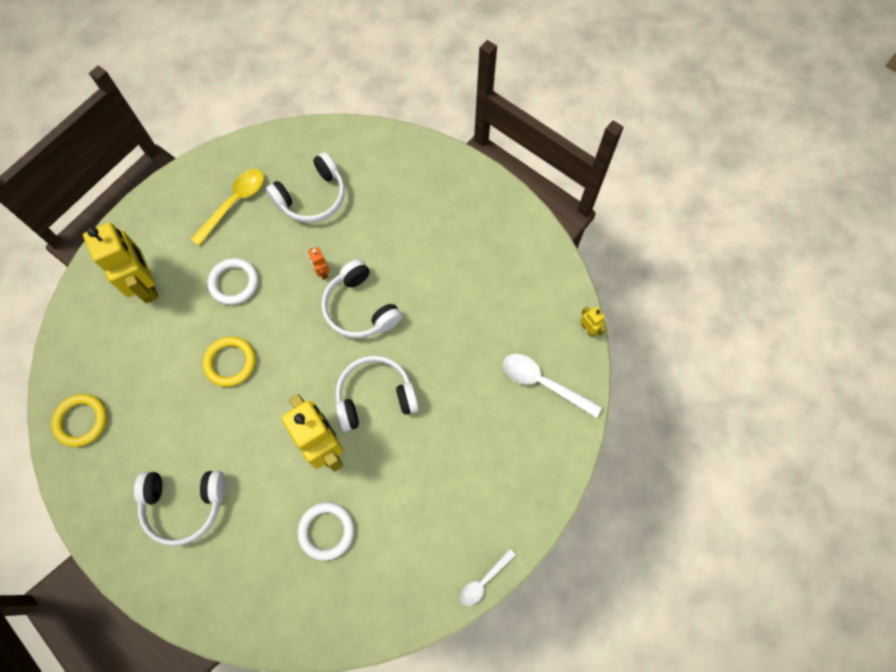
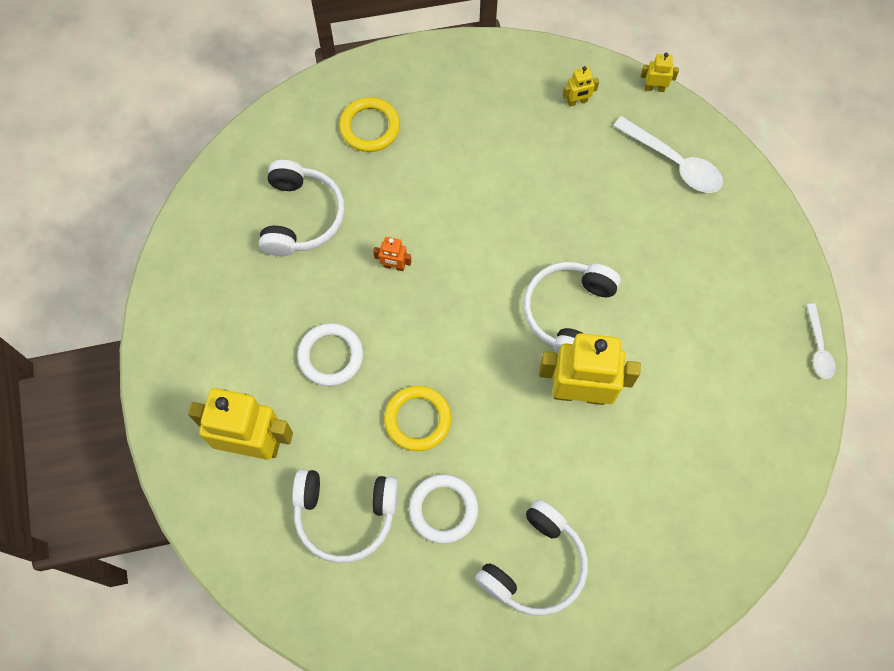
camera: 50 degrees left, 0 degrees up
yellow ring [51,394,107,447] -> yellow ring moved to [339,97,400,152]
yellow spoon [190,169,264,246] -> none
white ring [297,502,354,561] -> white ring moved to [409,474,478,544]
white headphones [321,259,402,338] -> white headphones moved to [292,469,398,563]
white spoon [503,354,602,418] -> white spoon turned 120 degrees counterclockwise [613,116,723,193]
none -> yellow robot [563,66,599,107]

